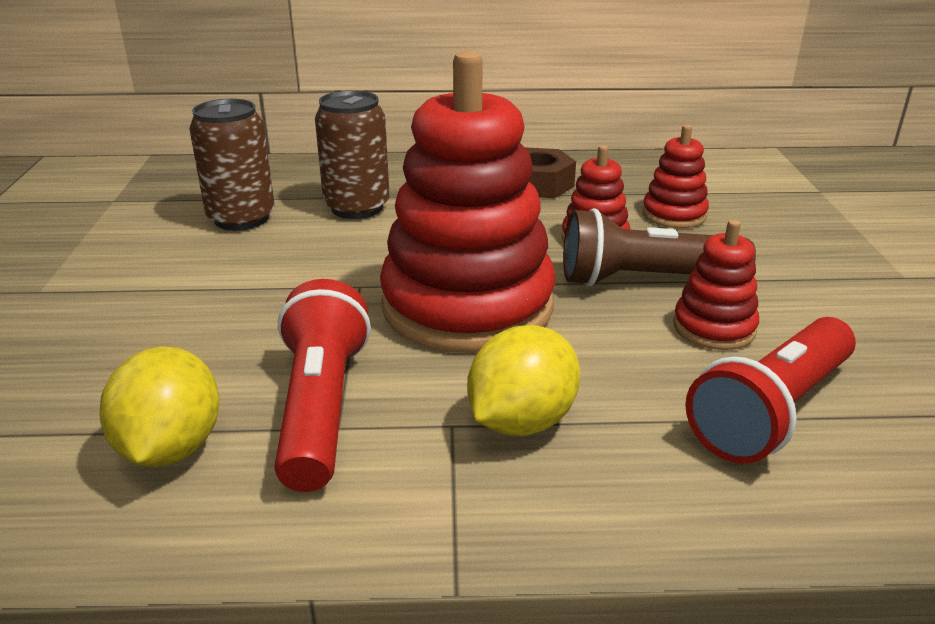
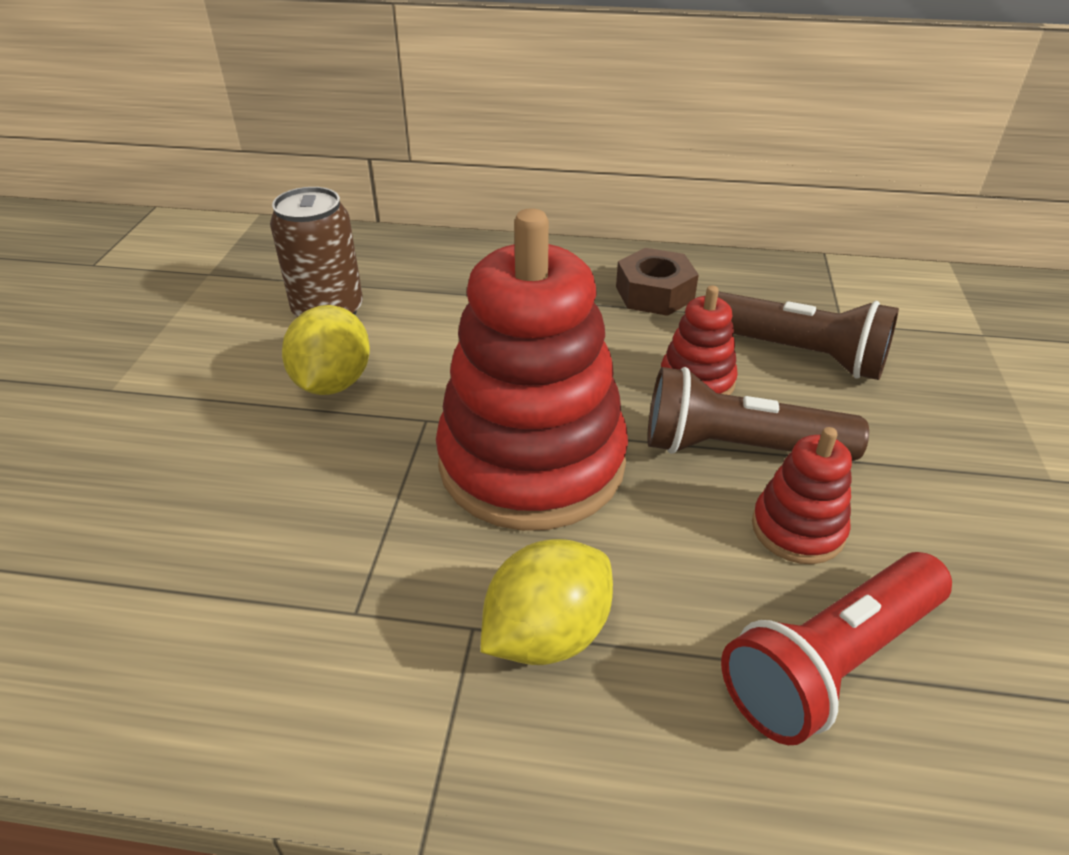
camera: 10 degrees right, 10 degrees up
yellow lemon [99,346,219,467] -> yellow lemon moved to [282,305,370,395]
red flashlight [275,279,371,492] -> none
brown can [315,90,390,219] -> none
red stacking toy [642,125,709,228] -> brown flashlight [718,292,899,380]

